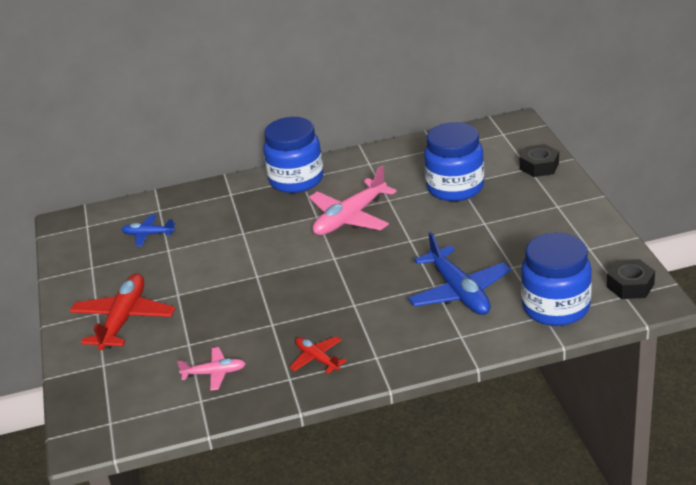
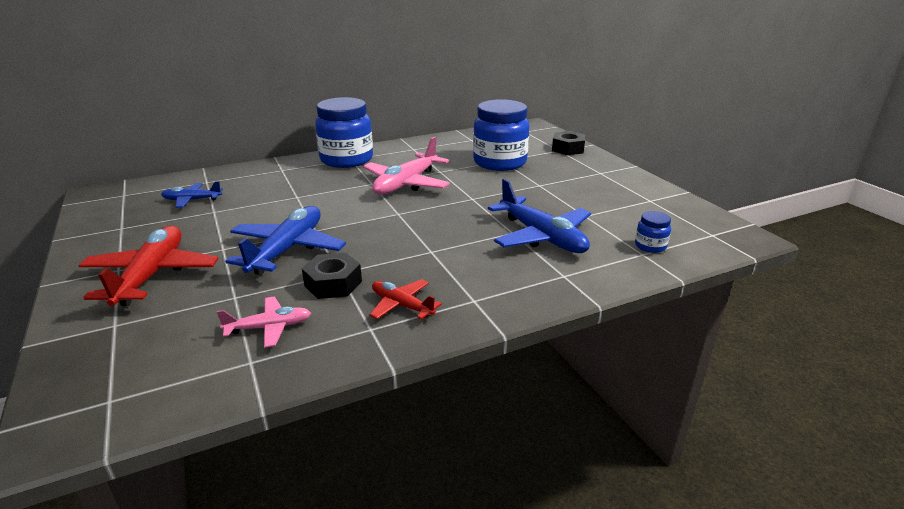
camera: 15 degrees left, 5 degrees down
blue jar [521,232,592,326] -> blue jar [635,211,671,253], size x0.43
black nut [607,259,655,299] -> black nut moved to [302,253,362,299]
none -> blue plane [225,206,346,275]

